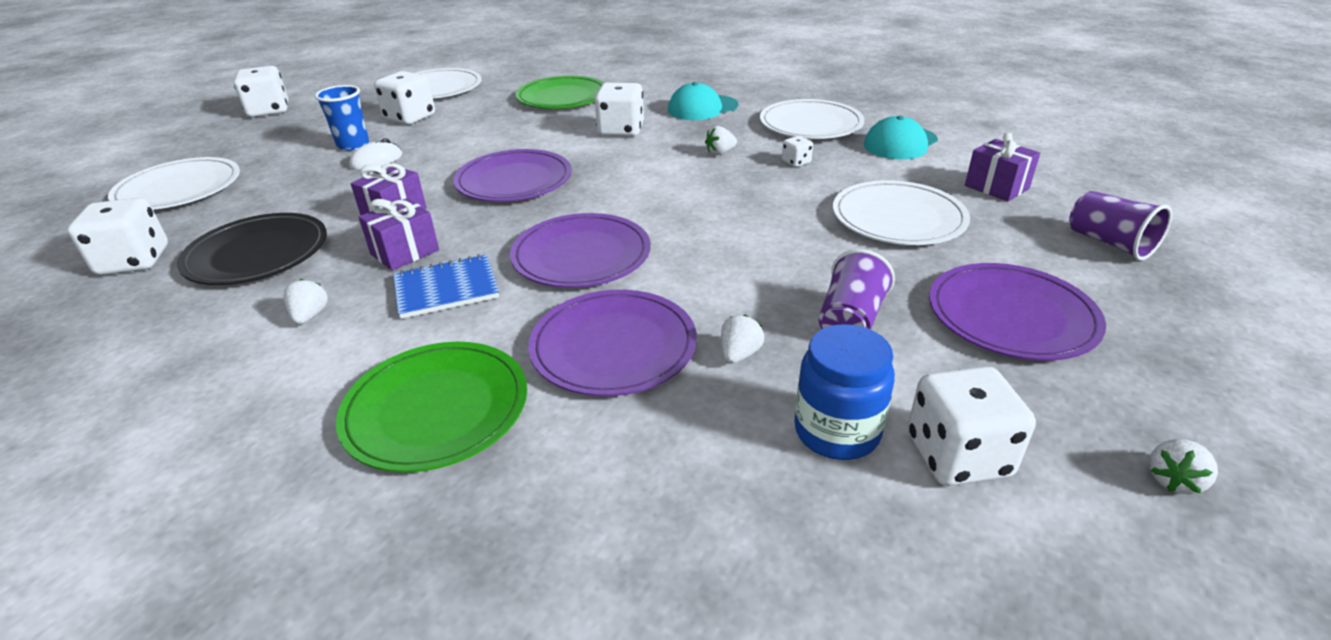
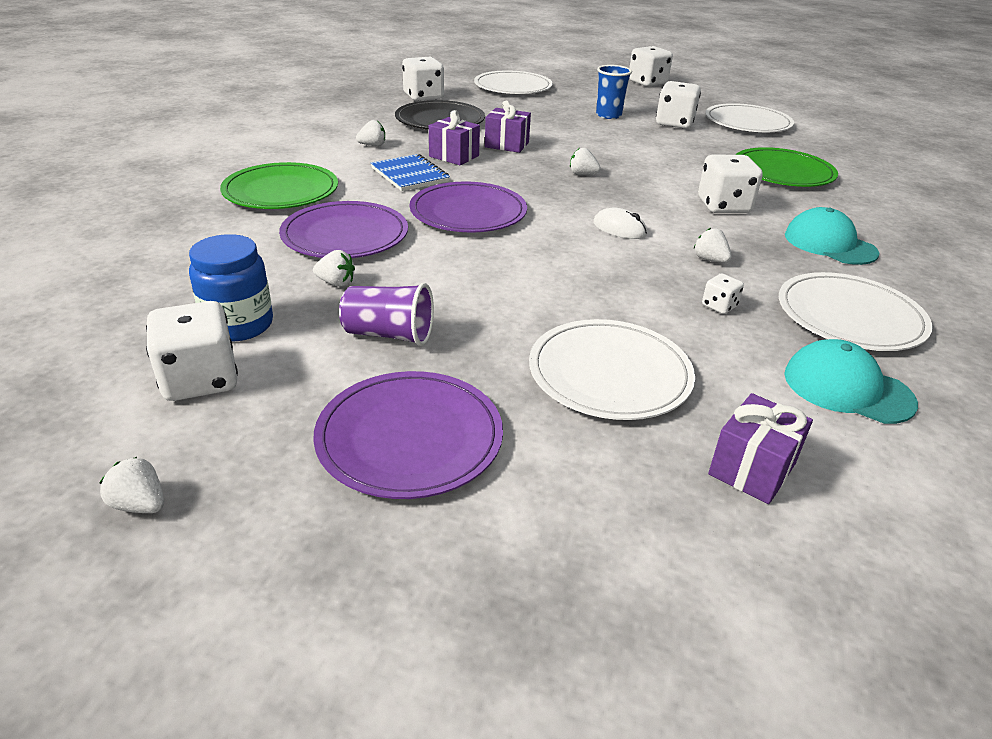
camera: 75 degrees right, 0 degrees up
white mouse [349,138,402,170] -> white mouse moved to [593,207,647,239]
purple plate [453,149,572,202] -> white strawberry [570,148,601,175]
purple cup [1069,191,1172,261] -> none

